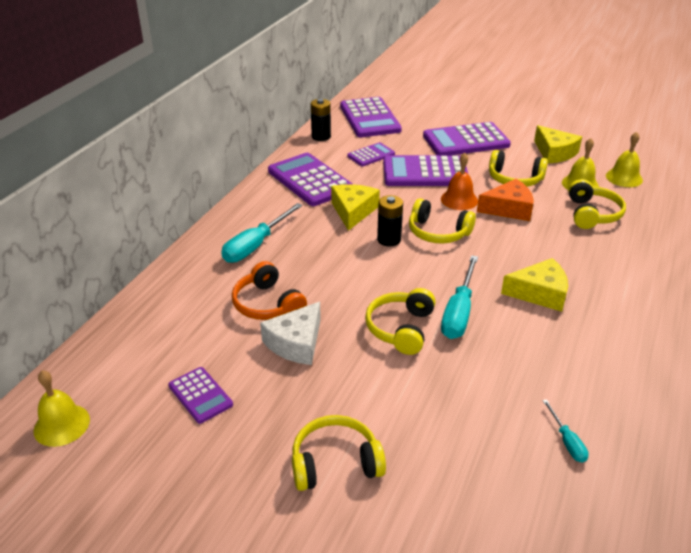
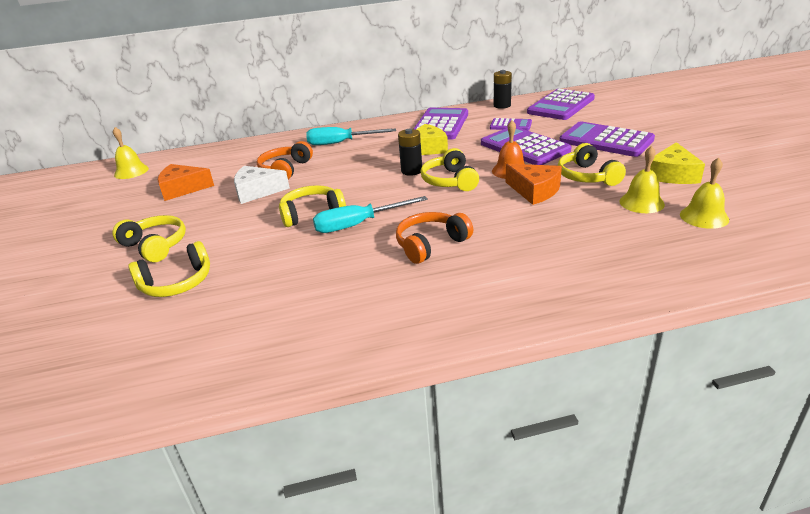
camera: 55 degrees right, 5 degrees down
purple calculator [168,367,233,424] -> orange cheese [158,164,214,201]
yellow cheese [501,258,568,312] -> orange headphones [396,212,473,264]
turquoise screwdriver [543,399,589,463] -> none
yellow headphones [569,179,626,229] -> yellow headphones moved to [128,241,210,297]

